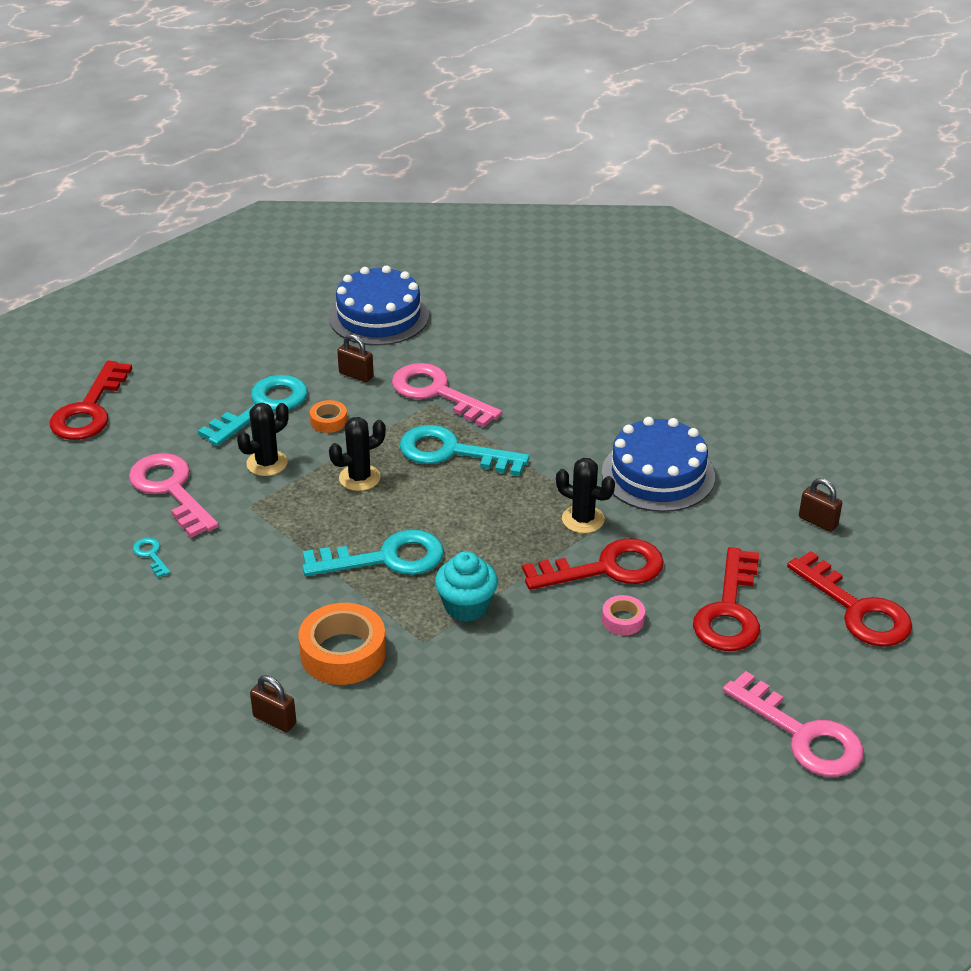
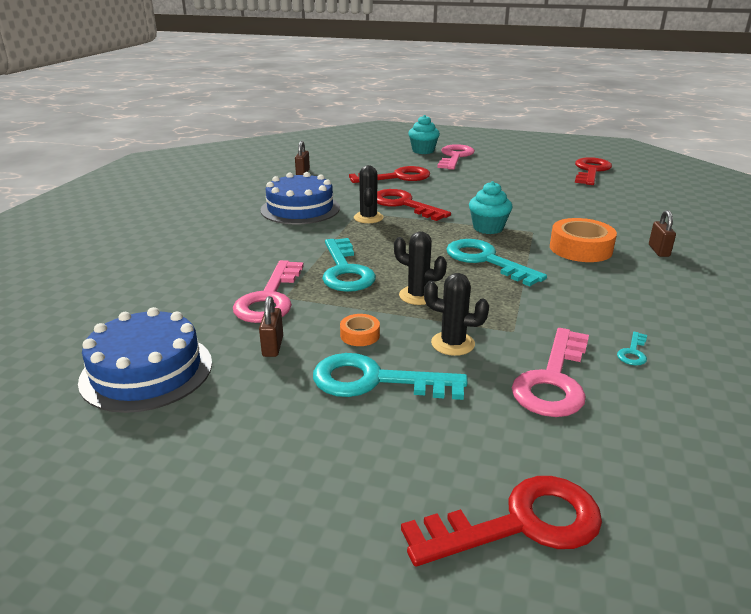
camera: 120 degrees left, 10 degrees down
pink tape [602,595,645,635] -> none
red key [787,551,912,647] -> red key moved to [575,157,612,185]
none -> turquoise cupcake [408,115,440,154]

